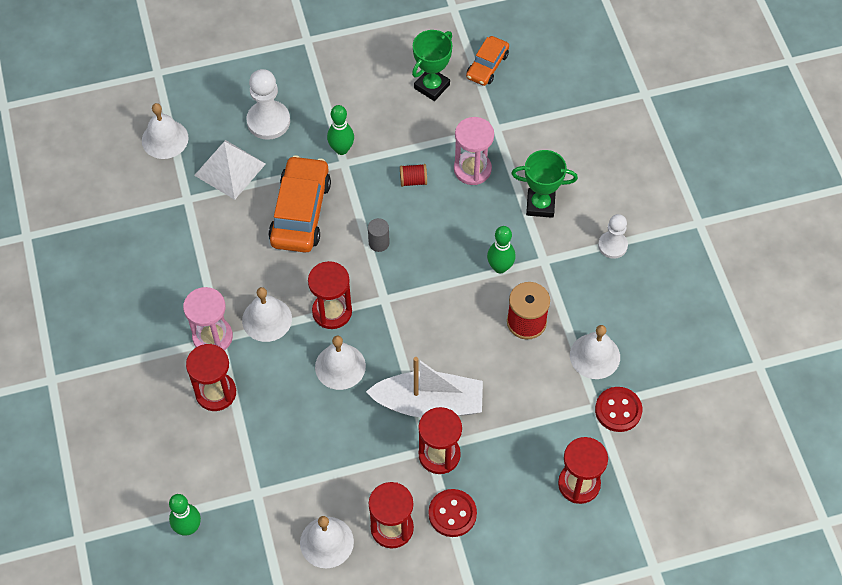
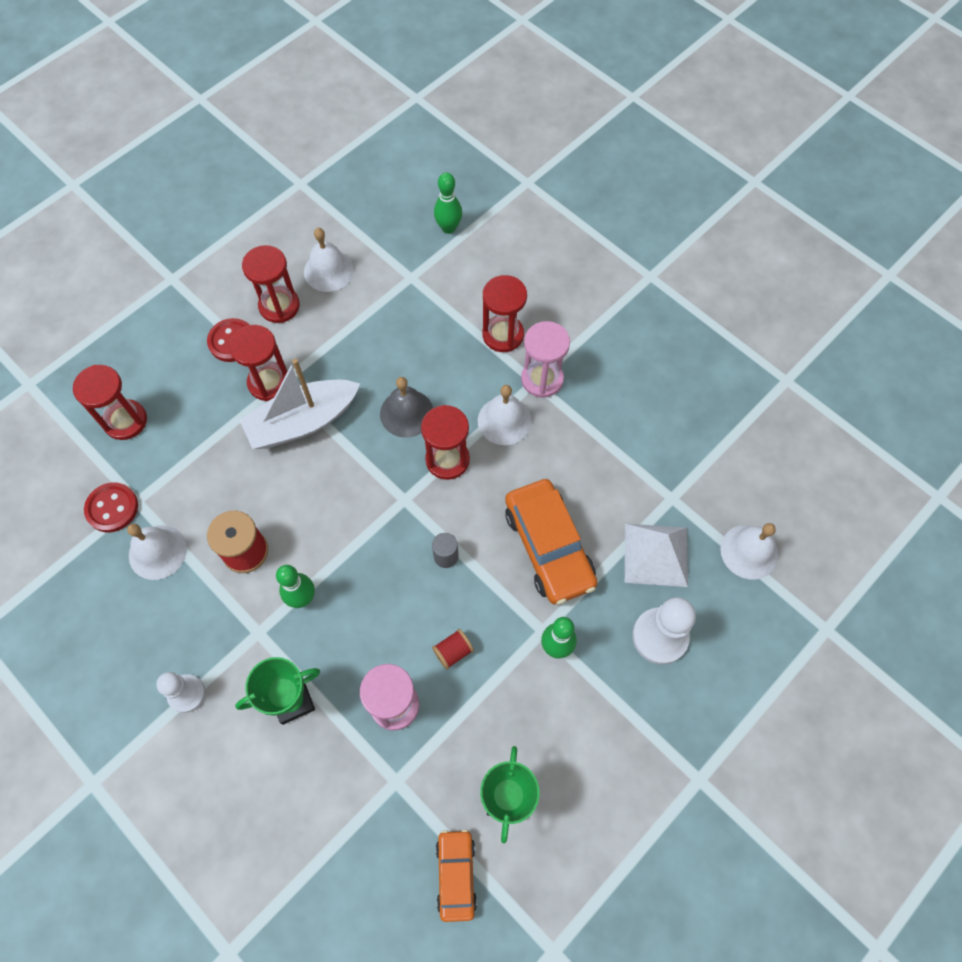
camera: 150 degrees right, 5 degrees up
white bell [315,336,366,390] -> grey bell [380,377,433,438]

